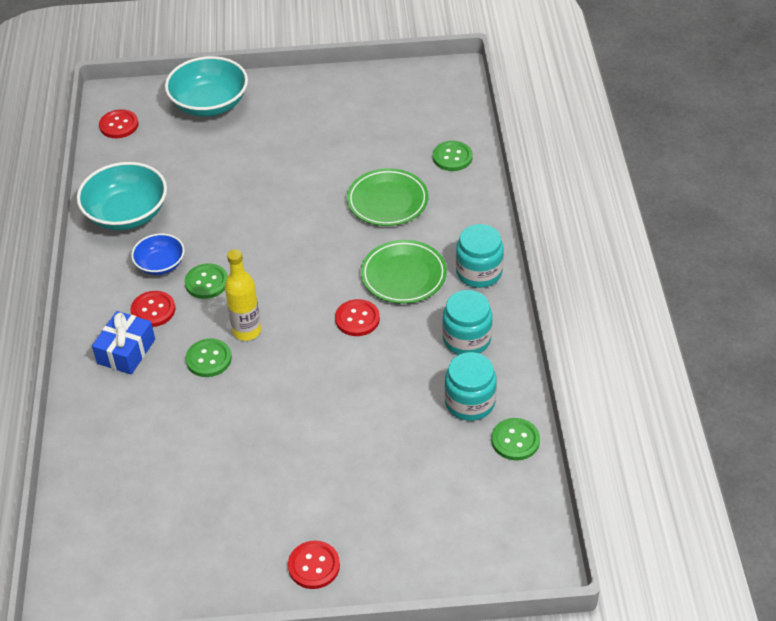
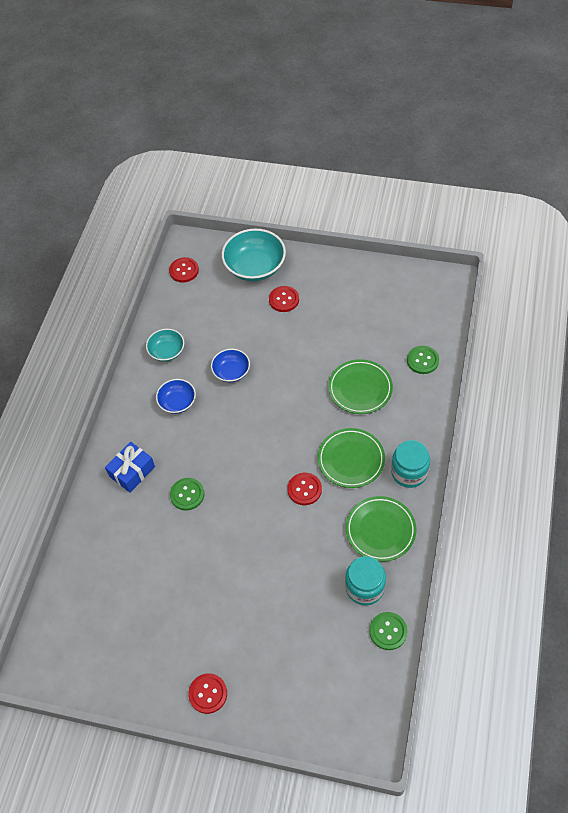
camera: 20 degrees right, 10 degrees up
turquoise bowl [77,162,167,230] -> turquoise bowl [146,329,184,362], size x0.57
red button [131,291,175,327] -> red button moved to [269,286,299,312]
green button [185,263,228,299] -> none
yellow bottle [225,249,261,341] -> none
turquoise jar [442,290,492,355] -> green plate [346,496,416,562]
none -> blue bowl [211,349,250,382]

